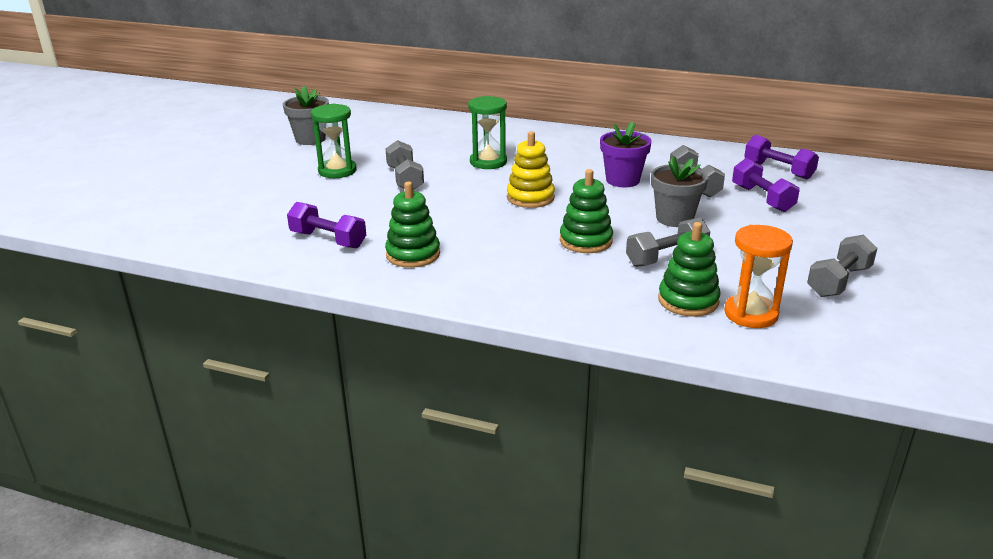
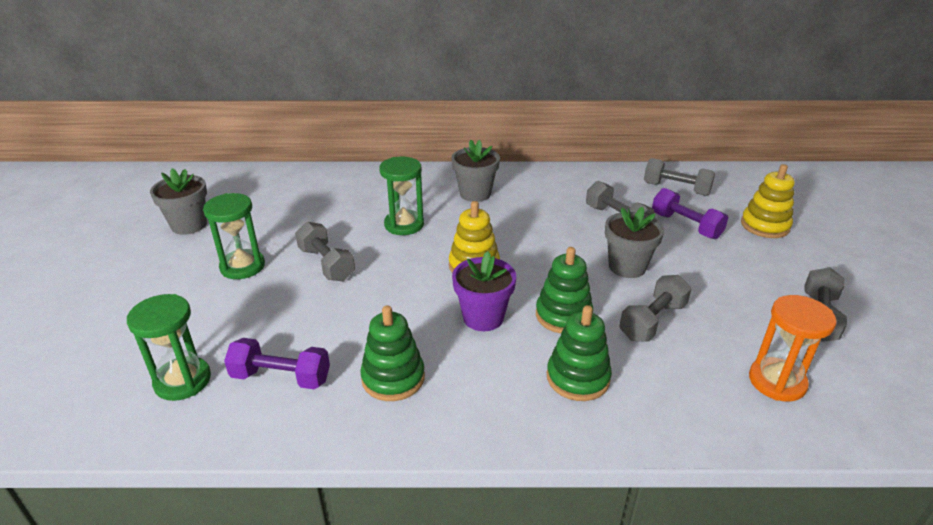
camera: 20 degrees left, 5 degrees up
purple flower pot [600,122,652,187] -> purple flower pot moved to [452,251,516,331]
green stacking toy [658,222,721,317] -> green stacking toy moved to [547,305,612,401]
purple dumbbell [744,135,819,179] -> grey dumbbell [644,158,715,196]
none -> green hourglass [127,294,211,401]
none -> grey flower pot [452,140,500,202]
none -> yellow stacking toy [741,164,795,238]

